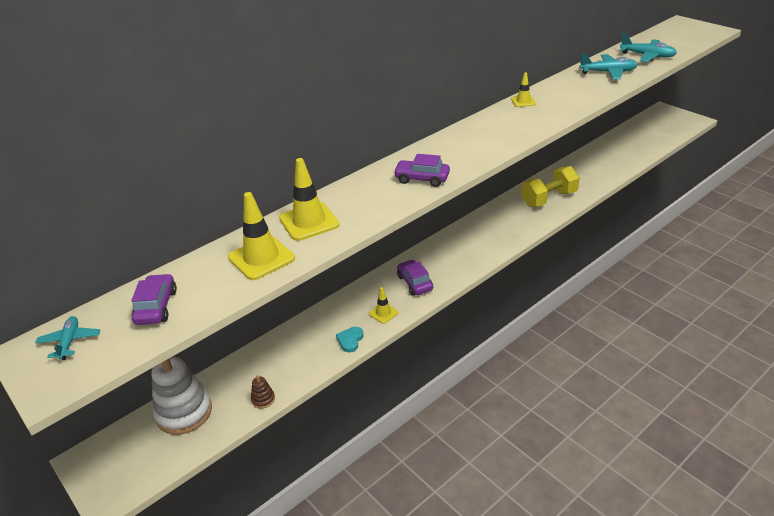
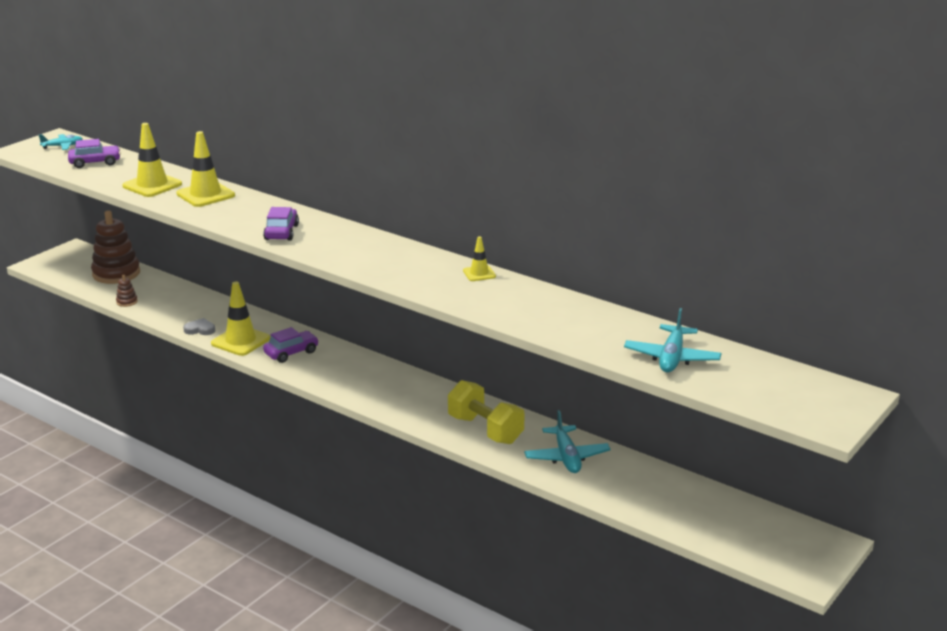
camera: 75 degrees right, 10 degrees down
white stacking toy [152,357,212,435] -> brown stacking toy [91,210,140,284]
turquoise heart [336,327,363,352] -> grey heart [183,318,215,335]
yellow traffic cone [369,287,399,324] -> yellow traffic cone [211,282,270,356], size x1.86
turquoise plane [579,53,638,80] -> turquoise plane moved to [524,410,611,473]

